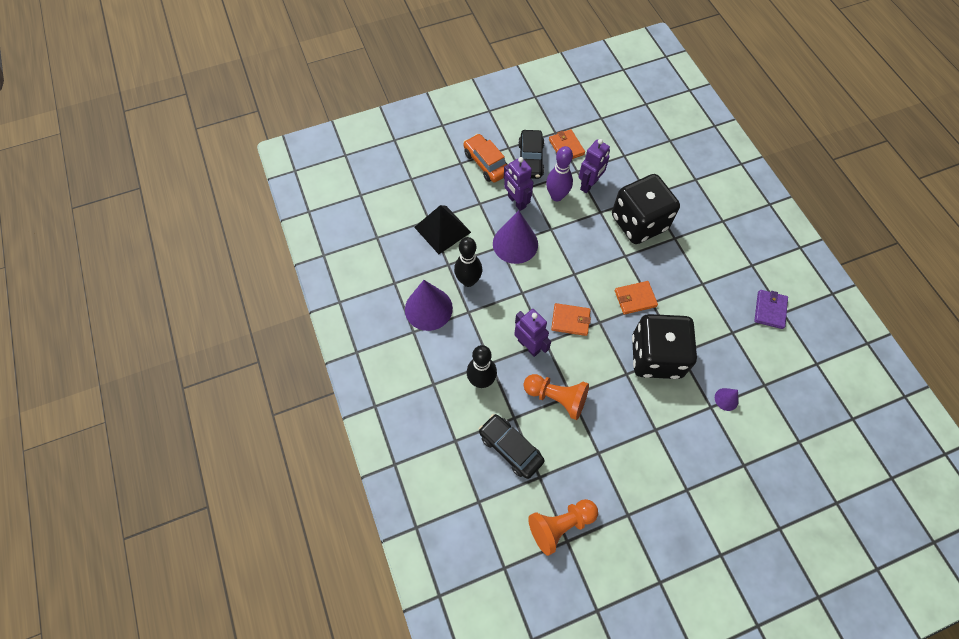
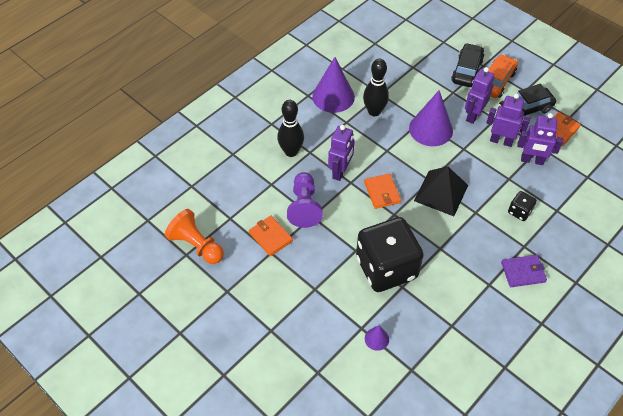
camera: 65 degrees right, 10 degrees down
black pyramid [414,205,471,254] -> black pyramid moved to [414,166,468,216]
black car [479,414,545,479] -> black car moved to [451,43,484,87]
orange pawn [523,374,589,420] -> purple pawn [287,172,323,228]
purple bowling pin [546,146,573,201] -> purple robot [486,93,530,147]
black dice [612,174,680,244] -> black dice [508,191,537,221], size x0.41
orange wallet [615,281,658,315] -> orange wallet moved to [249,216,293,256]
purple wallet [754,290,788,329] -> purple wallet moved to [501,255,547,287]

